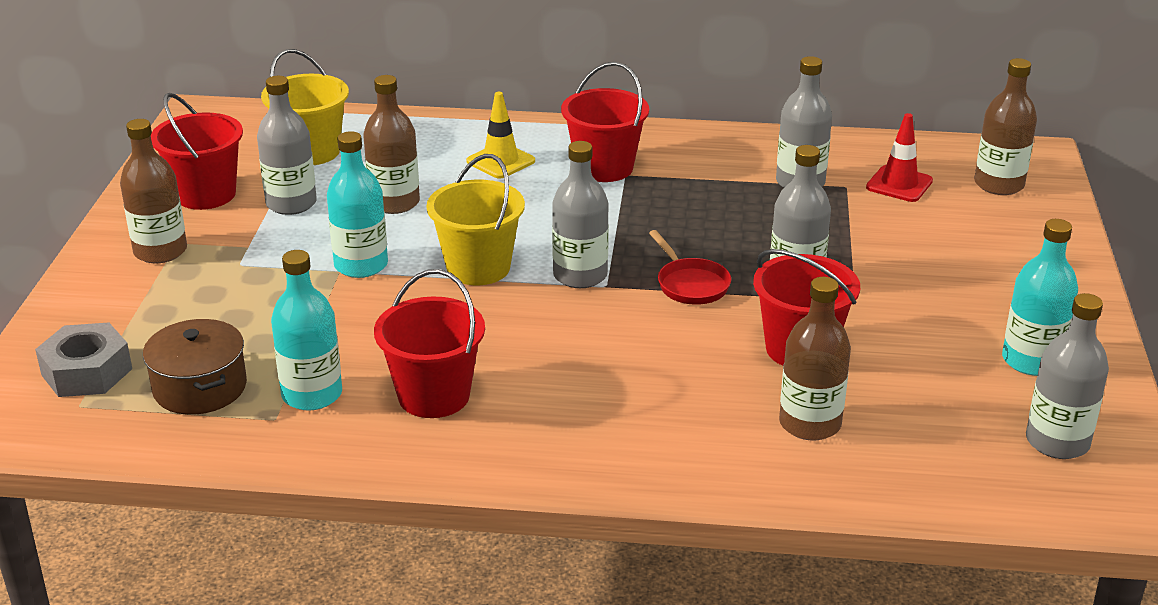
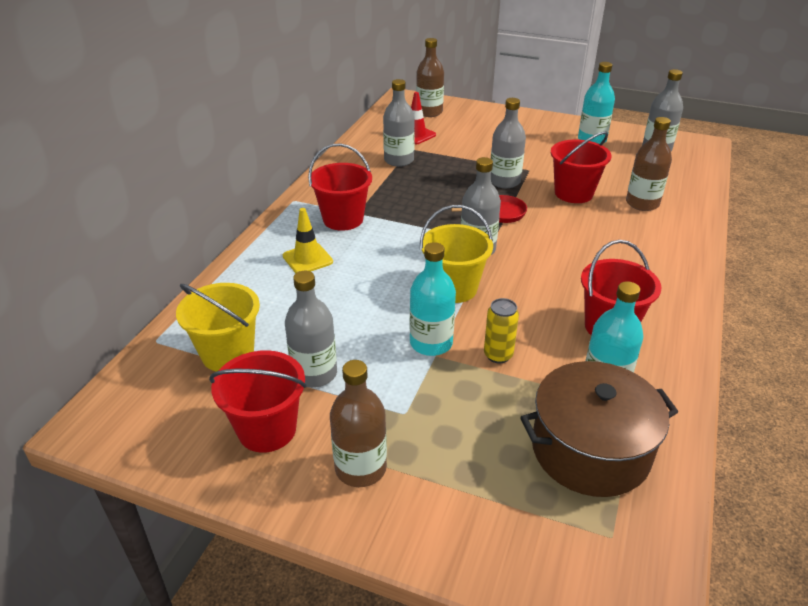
camera: 75 degrees left, 5 degrees up
grey nut [35,322,132,397] -> none
brown pot [143,319,247,415] -> brown pot [520,361,678,497], size x1.51
brown bottle [363,75,420,214] -> none
none -> yellow can [484,298,519,363]

